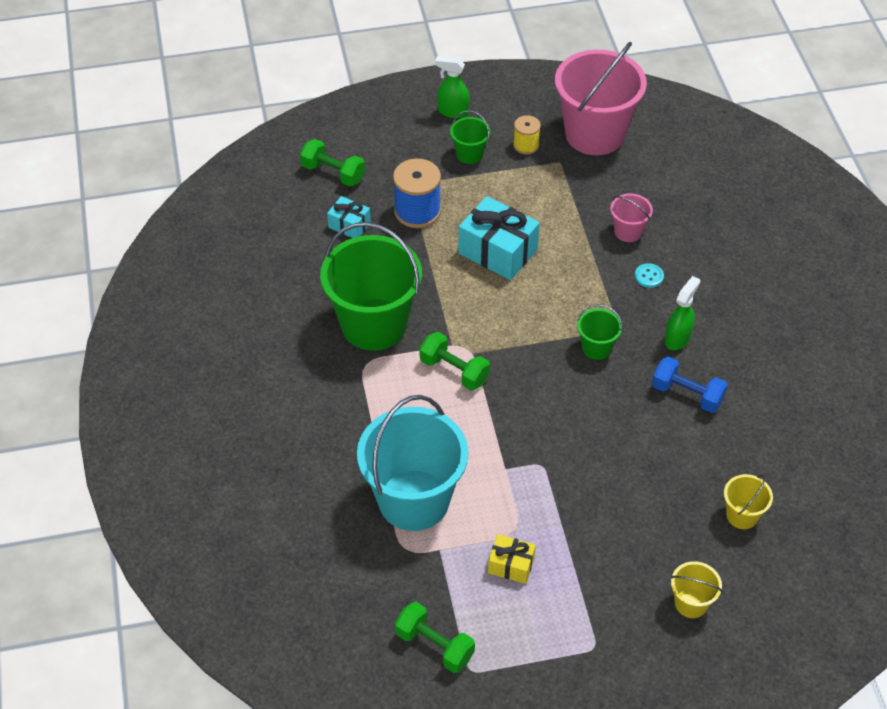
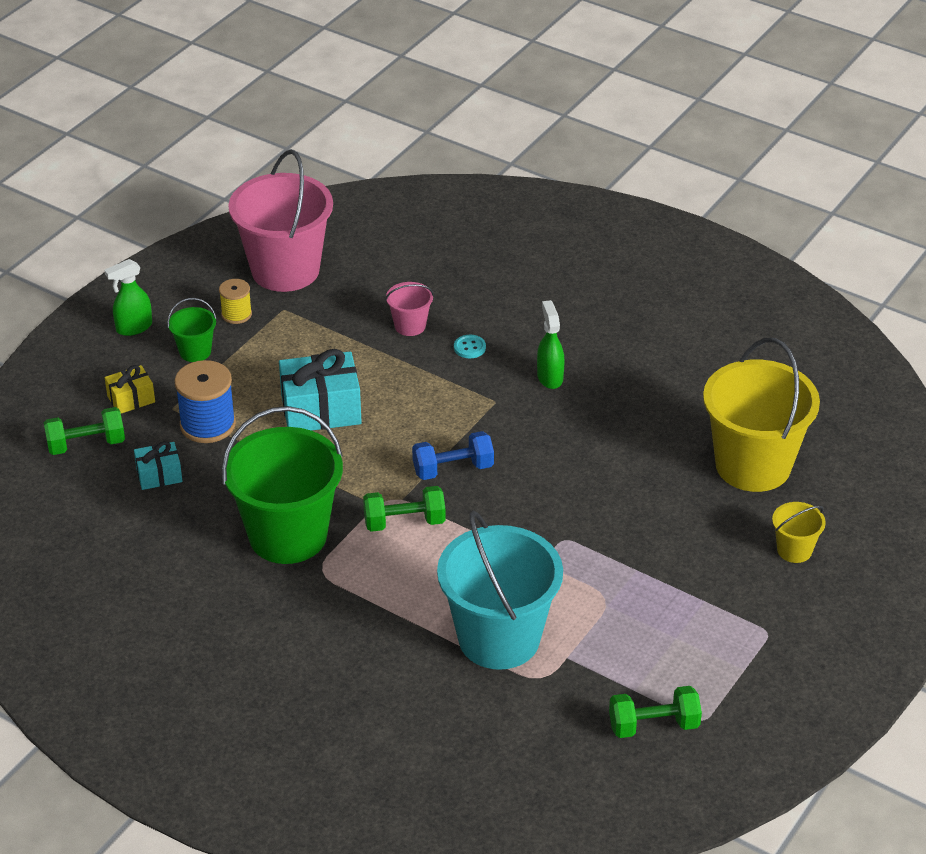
camera: 45 degrees left, 10 degrees down
yellow gift [488,534,536,584] -> yellow gift moved to [105,365,155,414]
green bucket [577,304,623,360] -> none
blue dumbbell [652,357,728,413] -> blue dumbbell moved to [412,431,494,480]
yellow bucket [724,474,773,529] -> yellow bucket [703,338,820,492], size x2.25

